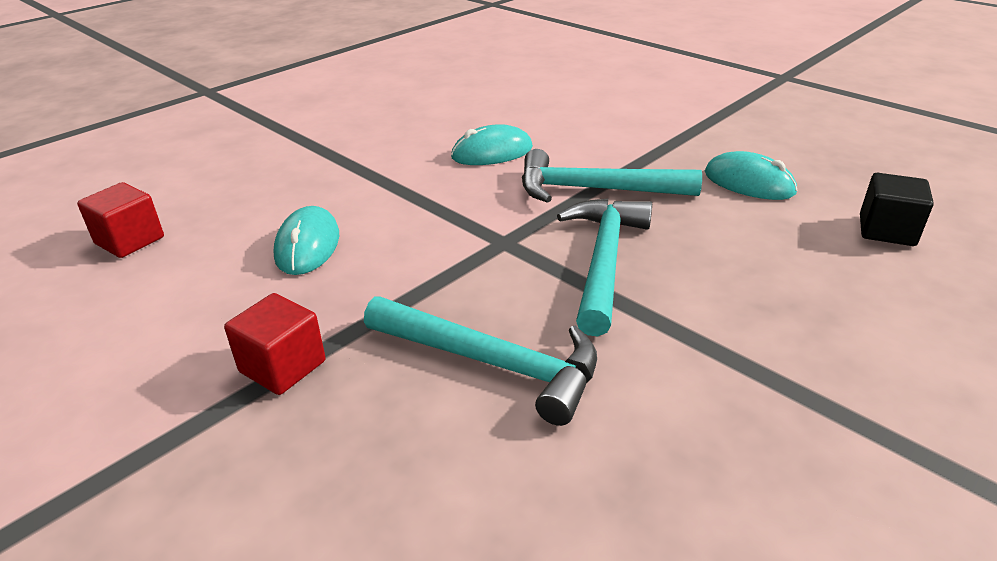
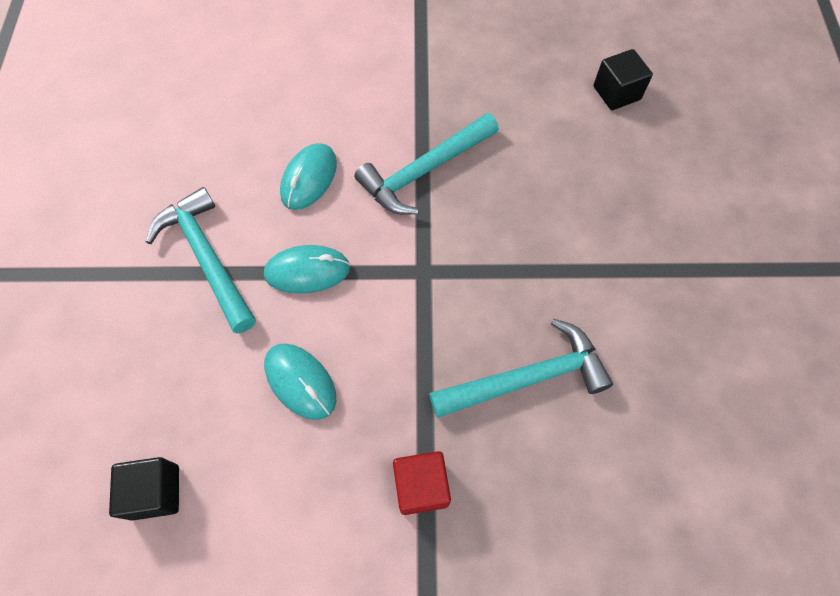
camera: 45 degrees left, 30 degrees up
red cube [77,182,164,258] -> black cube [109,457,179,521]
turquoise hammer [557,199,652,336] -> turquoise hammer moved to [146,187,256,334]
turquoise mouse [705,151,798,200] -> turquoise mouse moved to [264,245,350,294]

